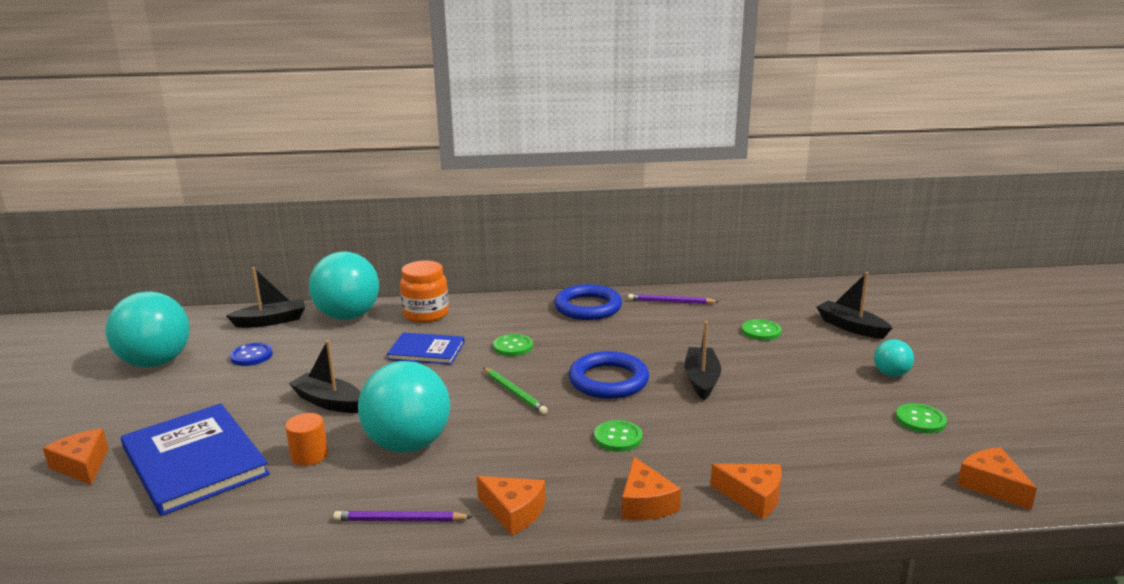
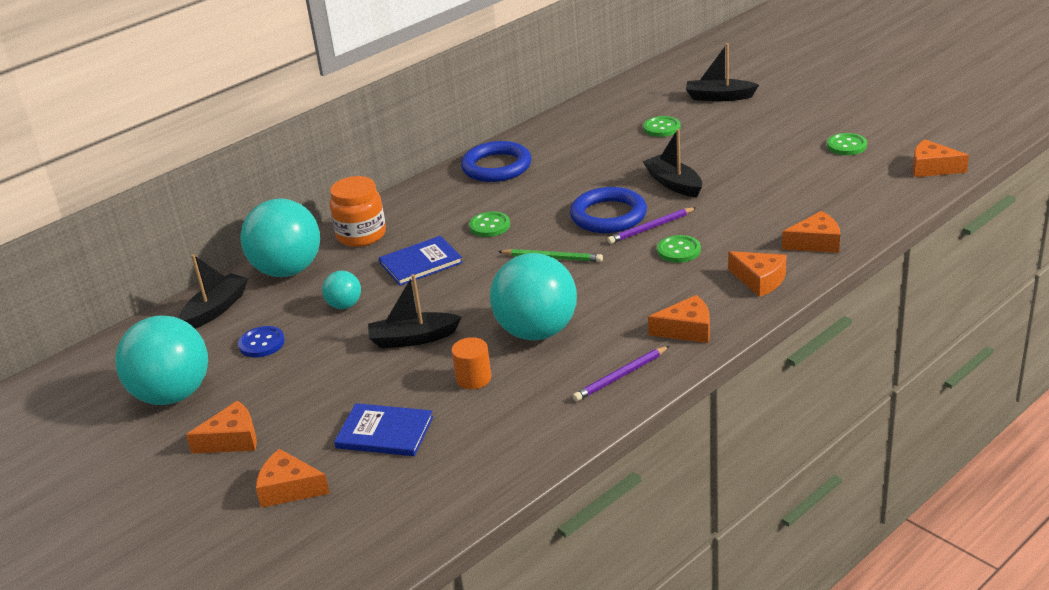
camera: 35 degrees left, 10 degrees up
blue book [121,403,270,516] -> blue book [334,403,433,456], size x0.58
purple pencil [628,294,719,304] -> purple pencil moved to [607,207,697,244]
turquoise ball [874,339,914,377] -> turquoise ball moved to [322,271,361,309]
none -> orange cheese [186,400,257,454]

